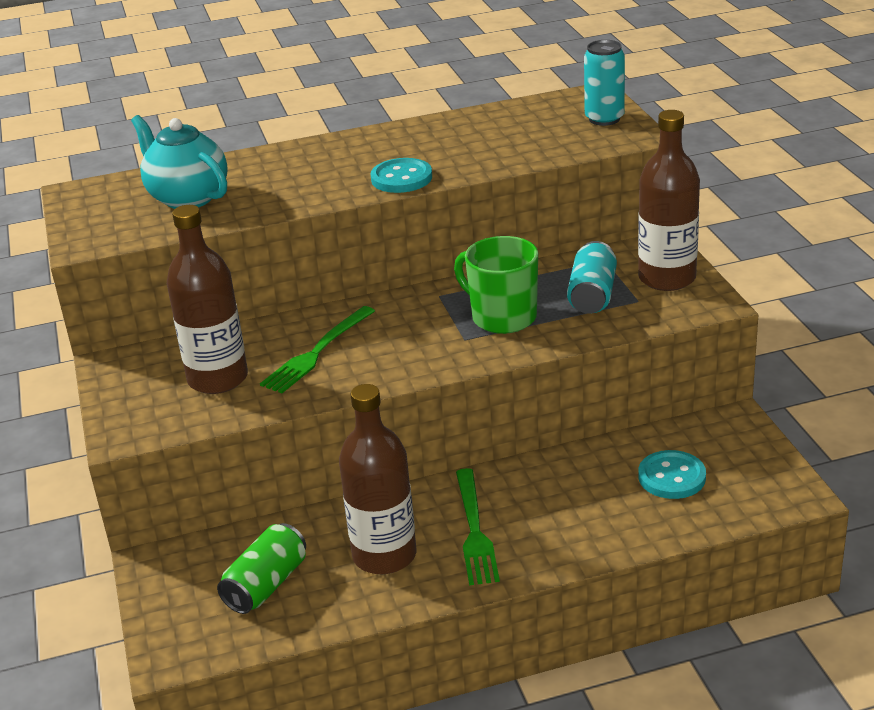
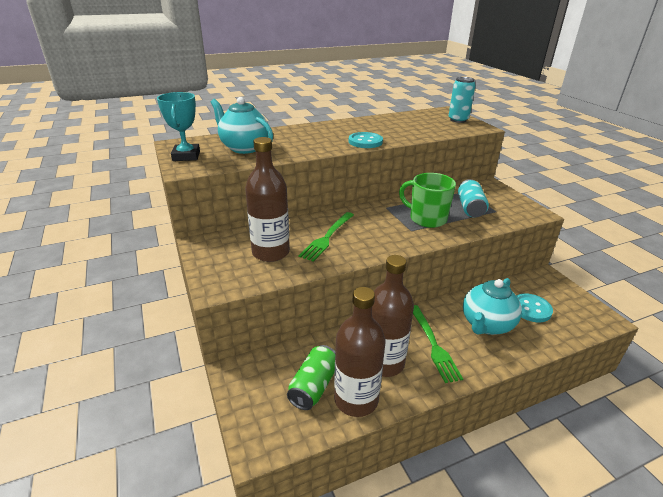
camera: 10 degrees left, 0 degrees up
brown bottle [638,110,700,291] -> brown bottle moved to [334,287,385,417]
none -> turquoise trophy [157,92,200,161]
none -> turquoise teapot [463,278,522,335]

